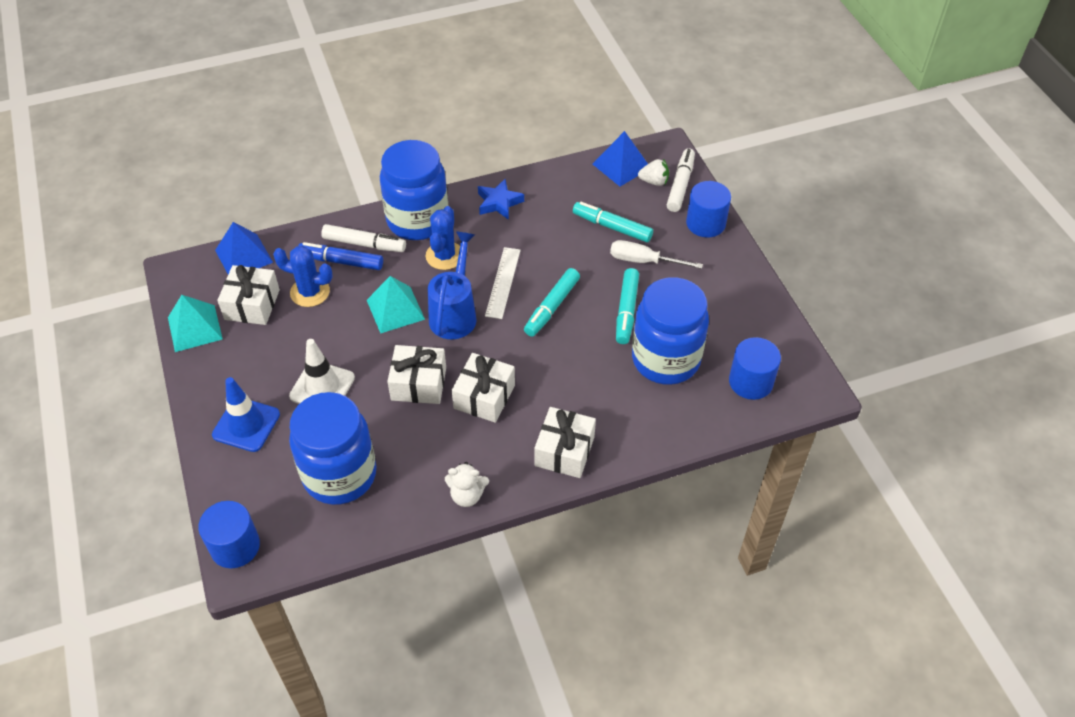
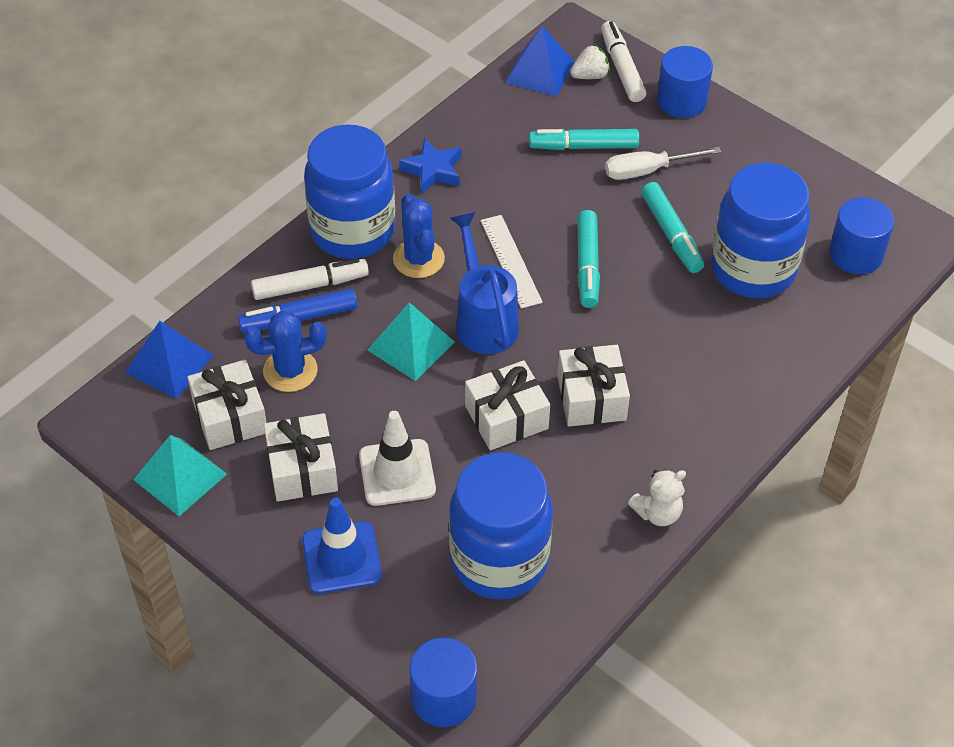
camera: 30 degrees left, 0 degrees up
white gift [534,407,596,478] -> white gift moved to [264,413,338,502]

